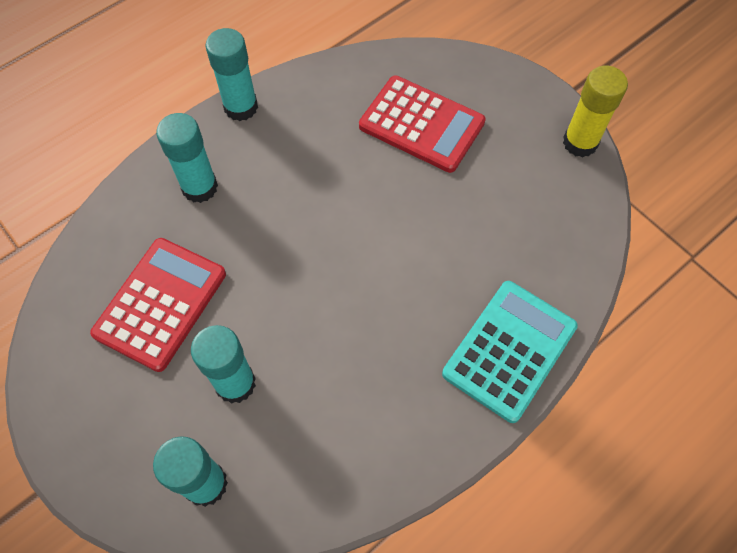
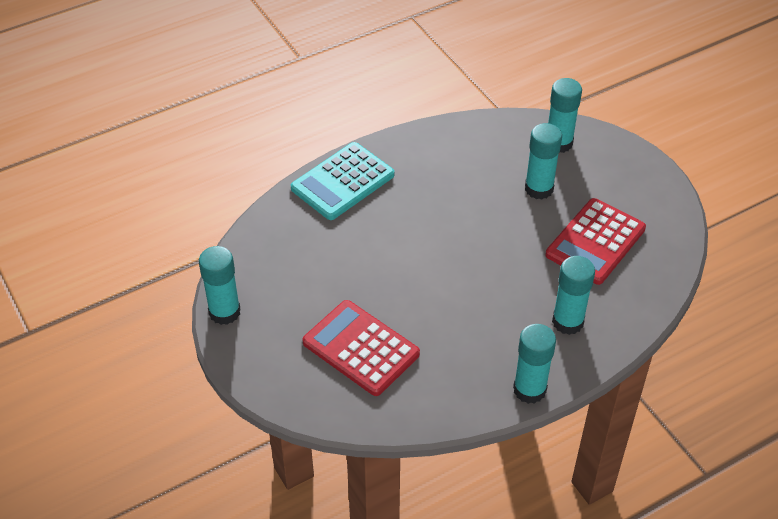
camera: 170 degrees left, 15 degrees down
yellow glue stick [563,66,628,158] -> turquoise glue stick [199,246,241,325]

